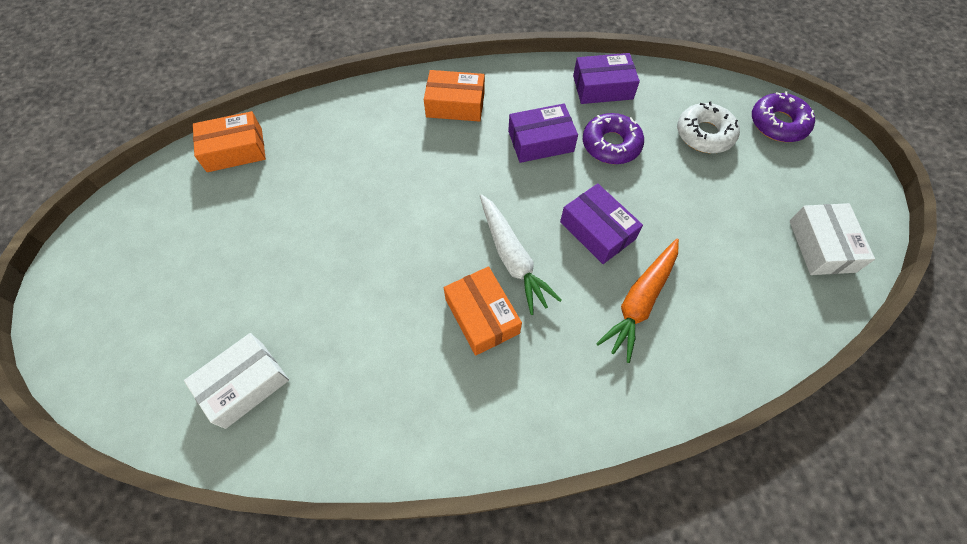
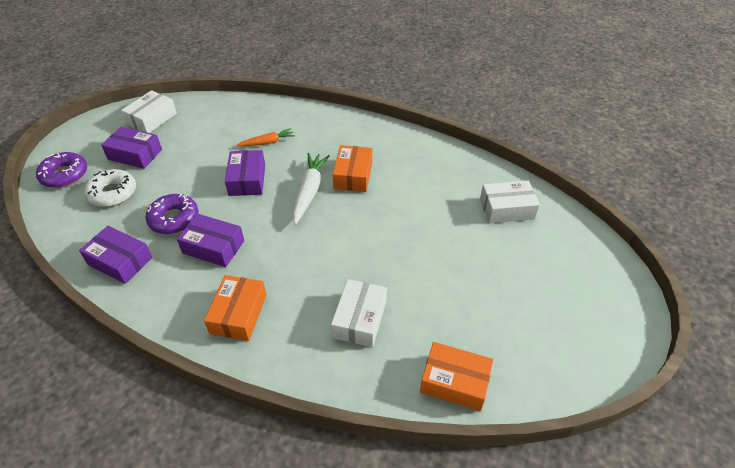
camera: 145 degrees left, 15 degrees down
orange box [424,70,485,122] -> orange box turned 60 degrees clockwise [204,275,267,341]
orange carrot [596,239,679,363] -> orange carrot [236,128,295,146], size x0.63
none -> purple box [101,127,162,169]
none -> white box [331,279,387,347]

